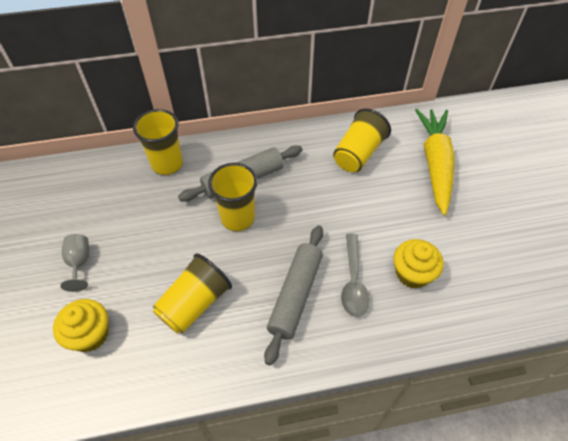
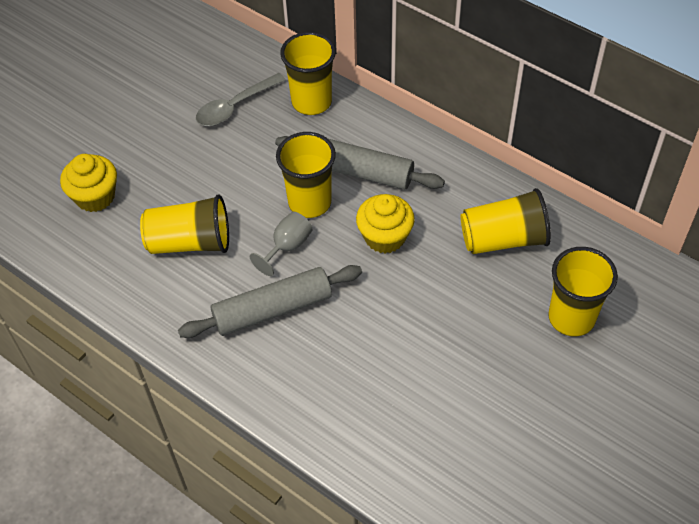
camera: 50 degrees right, 0 degrees up
grey goblet [60,234,89,292] -> grey goblet moved to [250,212,313,276]
grey spoon [341,234,370,317] -> grey spoon moved to [196,73,286,126]
yellow cupcake [394,239,444,288] -> yellow cupcake moved to [356,194,415,254]
yellow carrot [415,109,455,215] -> yellow cup [548,247,618,336]

